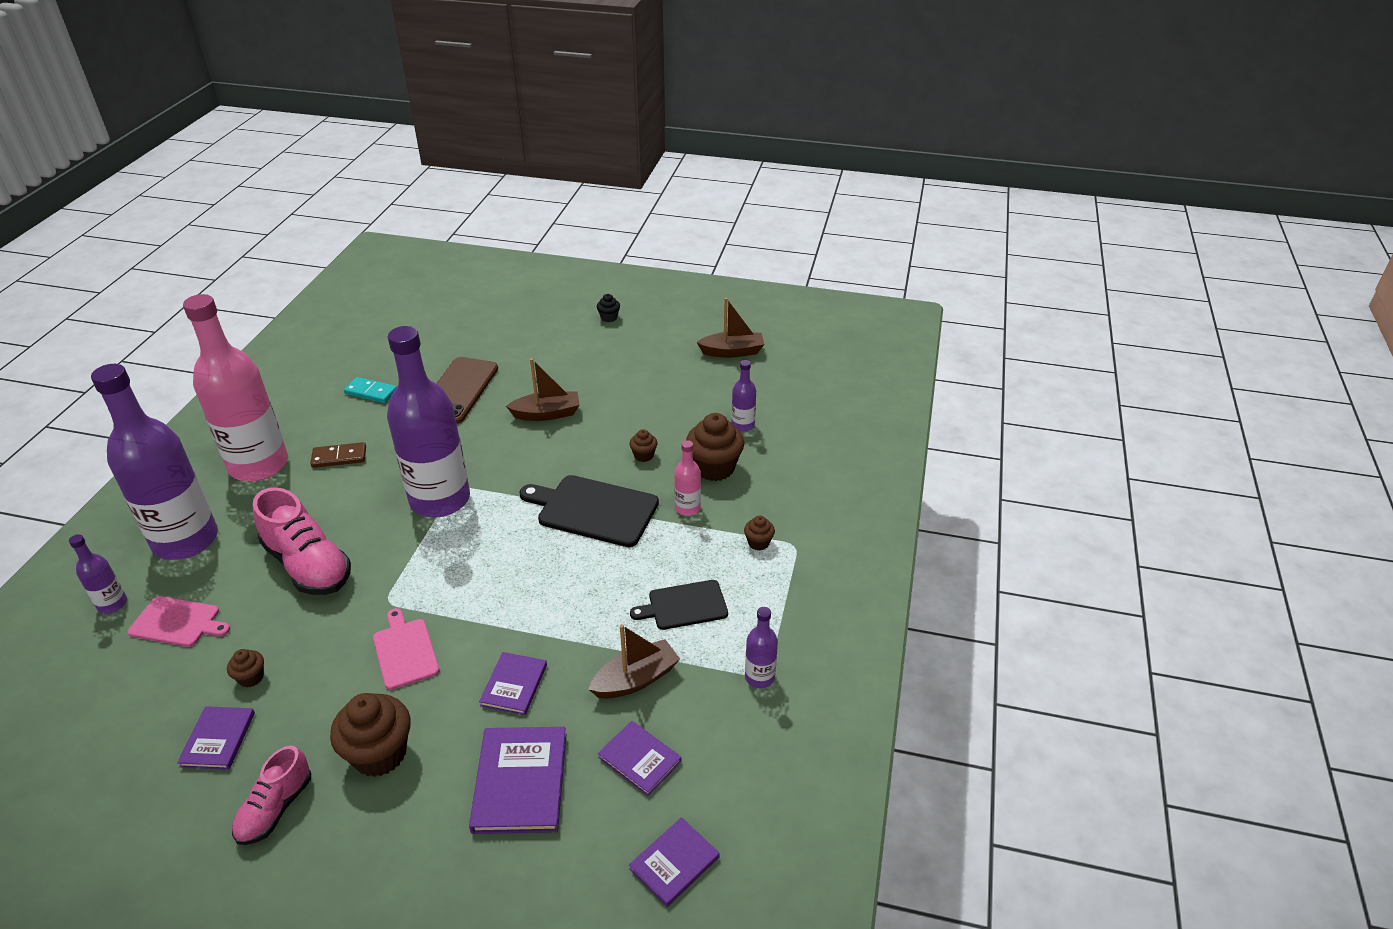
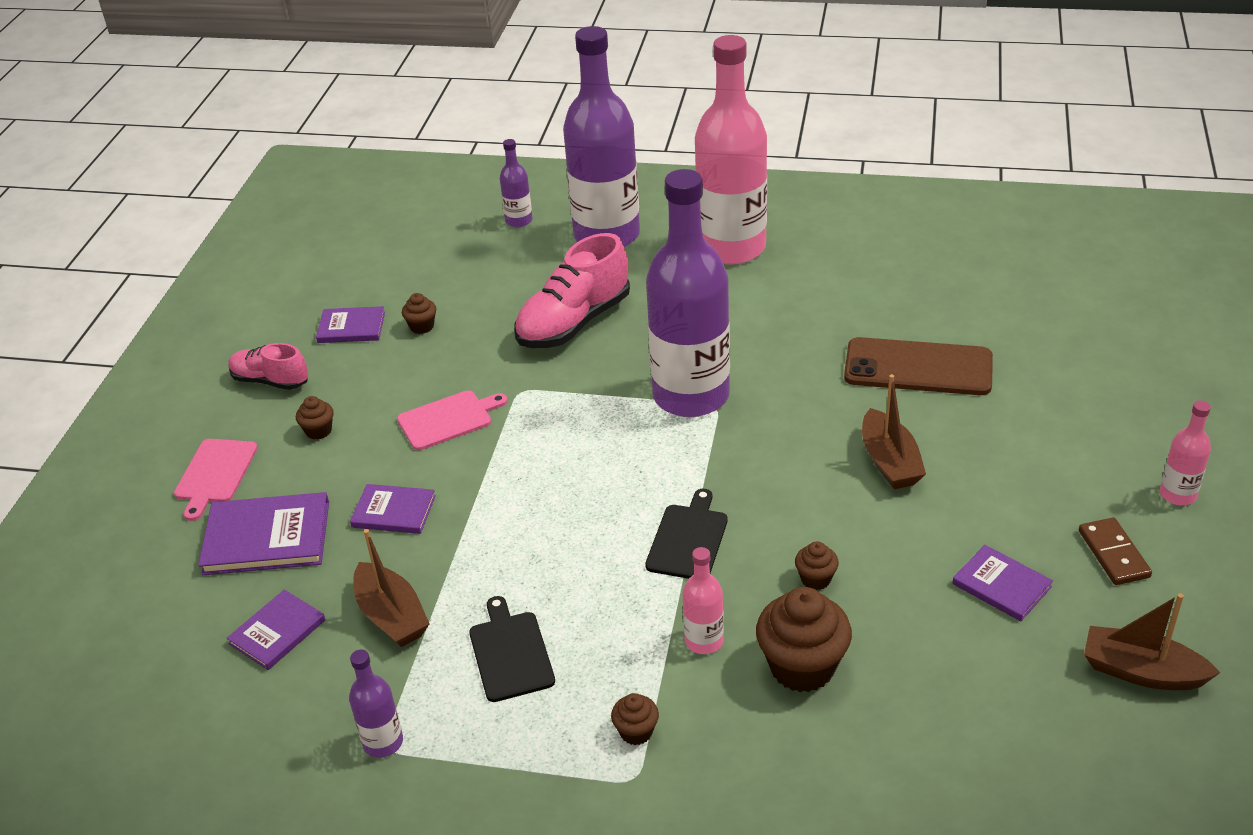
camera: 90 degrees right, 0 degrees up
pink cutting board [128,596,230,647] -> pink cutting board moved to [174,439,258,521]
brown domino [310,442,366,468] -> brown domino moved to [1079,517,1152,585]
brown cupcake [330,693,411,777] -> brown cupcake [296,396,334,440], size x0.49
turquoise domino [344,377,397,403] -> none
black cutting board [519,475,659,547] -> black cutting board [645,489,728,579], size x0.62
black cupcake [597,294,620,322] -> pink bottle [1160,401,1211,505]
purple book [629,817,720,907] -> purple book moved to [952,545,1053,621]
brown boat [697,298,765,358] -> brown boat turned 120 degrees clockwise [1084,593,1220,690]
purple bottle [731,360,756,432] -> none

